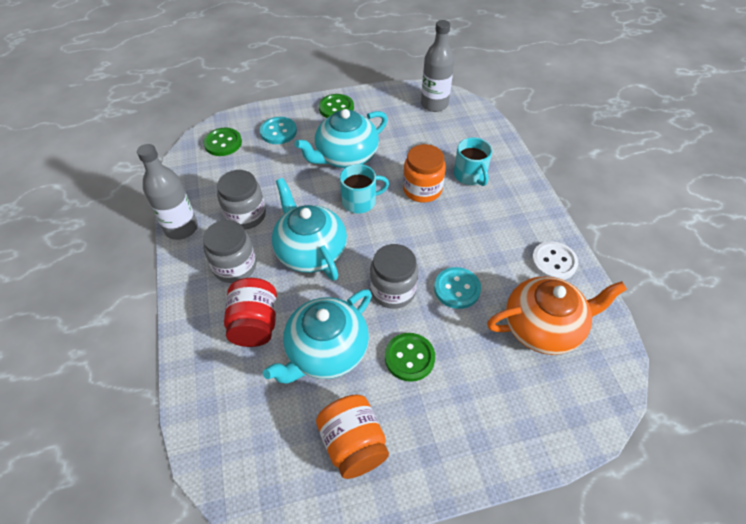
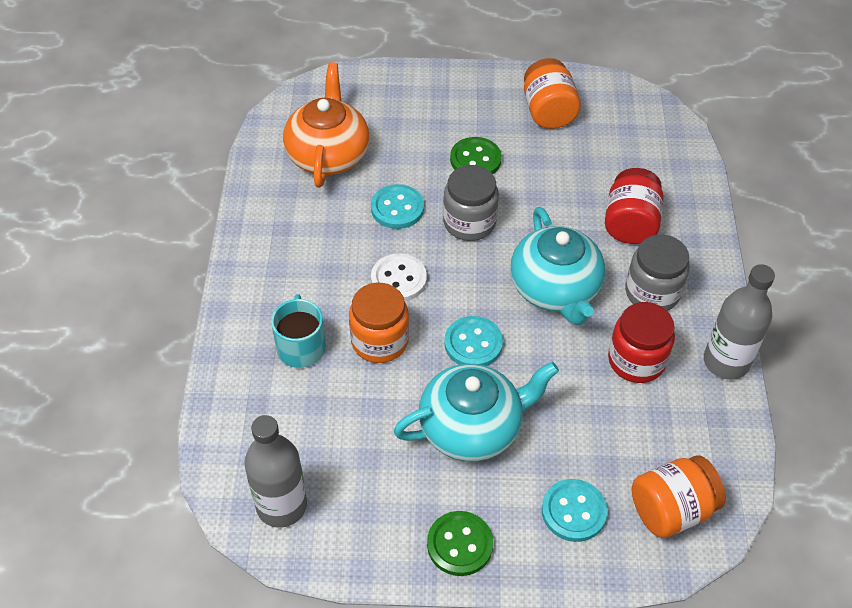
camera: 165 degrees left, 0 degrees up
green button [203,127,242,156] -> orange jar [632,455,726,538]
grey jar [217,170,266,230] -> red jar [608,302,675,383]
turquoise teapot [263,289,372,384] -> none
turquoise mug [340,164,389,214] -> turquoise button [444,316,503,366]
orange teapot [487,276,627,355] -> orange teapot turned 90 degrees clockwise [283,62,369,188]
white button [531,241,578,280] -> white button moved to [371,253,427,301]

